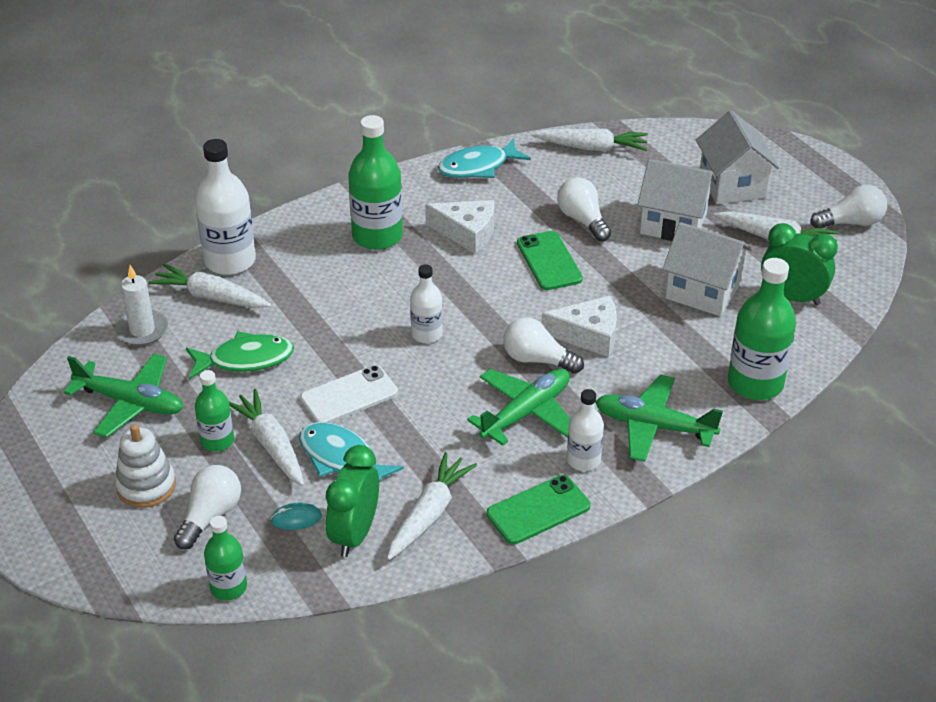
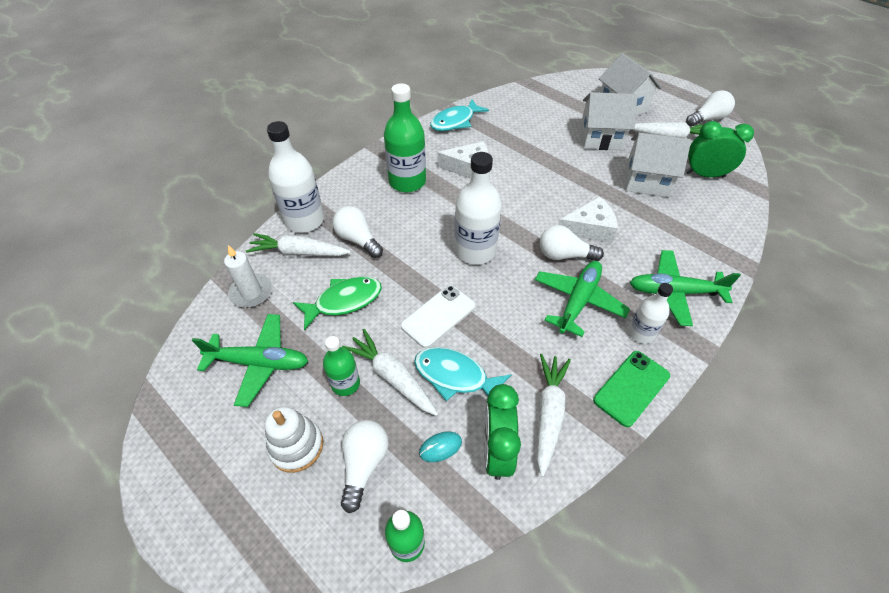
camera: 15 degrees left, 10 degrees up
white bottle [410,264,443,343] -> white bottle [454,152,502,265], size x1.74
green phone [517,231,583,290] -> none
white carrot [531,129,648,151] -> none
white light bulb [557,177,611,242] -> white light bulb moved to [333,206,383,258]
green bottle [728,258,796,400] -> none

